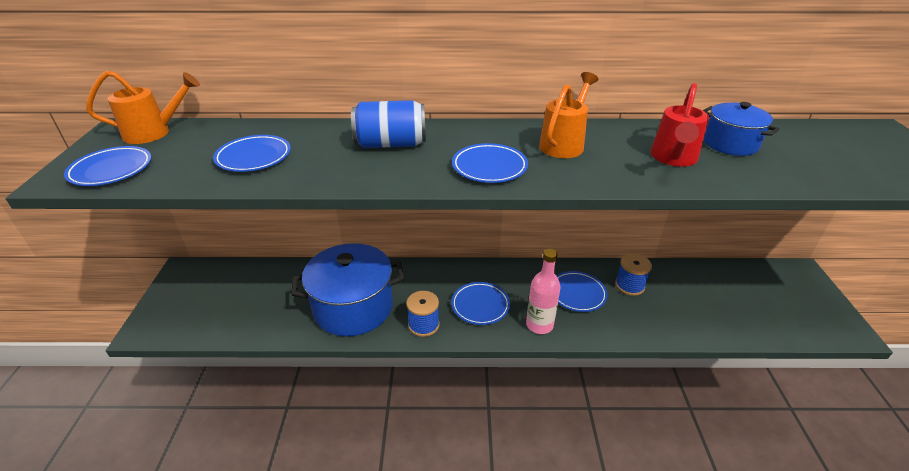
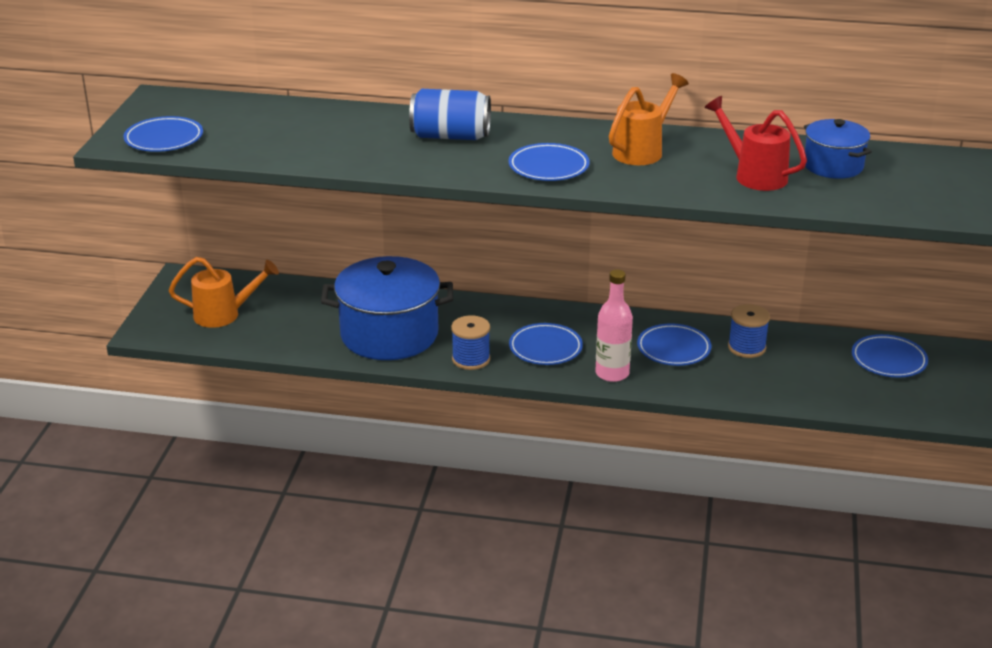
camera: 10 degrees right, 5 degrees down
orange watering can [86,71,200,144] -> orange watering can moved to [169,257,279,328]
blue plate [213,135,291,172] -> blue plate moved to [852,334,928,377]
red watering can [651,83,709,167] -> red watering can turned 105 degrees clockwise [704,96,807,191]

